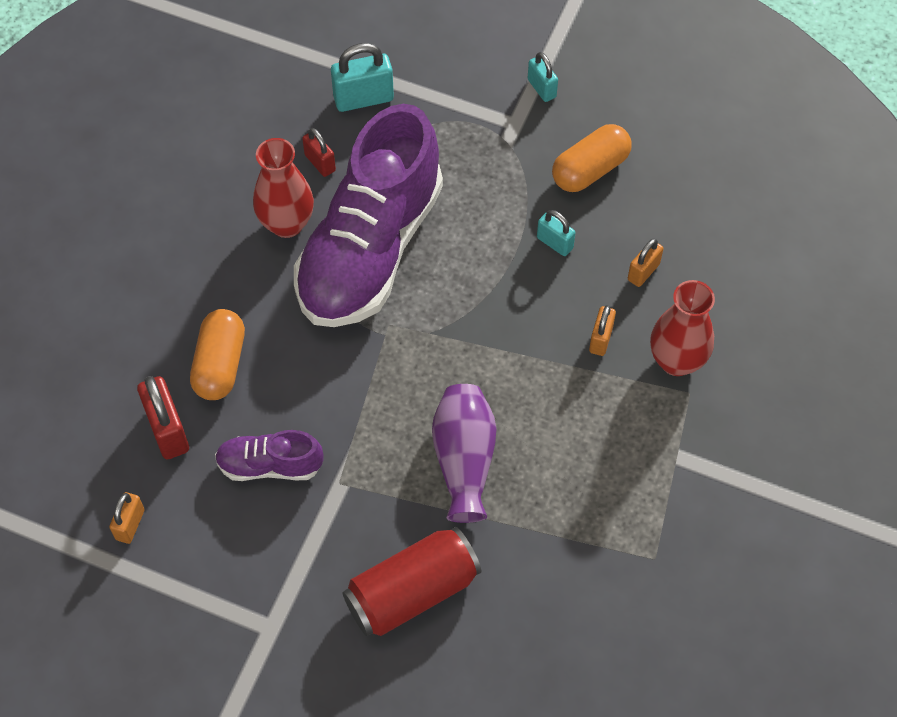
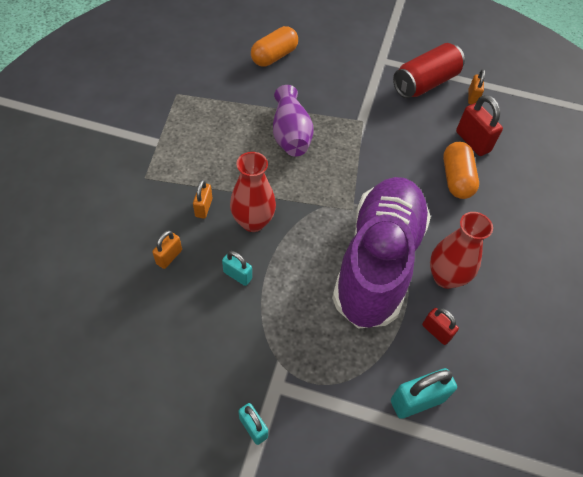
camera: 170 degrees right, 5 degrees down
purple shoe [215,430,324,481] -> none
red can [342,527,481,636] -> red can moved to [393,43,465,98]
orange capsule [552,124,632,192] -> orange capsule moved to [251,26,298,67]
red vase [650,280,715,376] -> red vase moved to [230,152,276,232]

